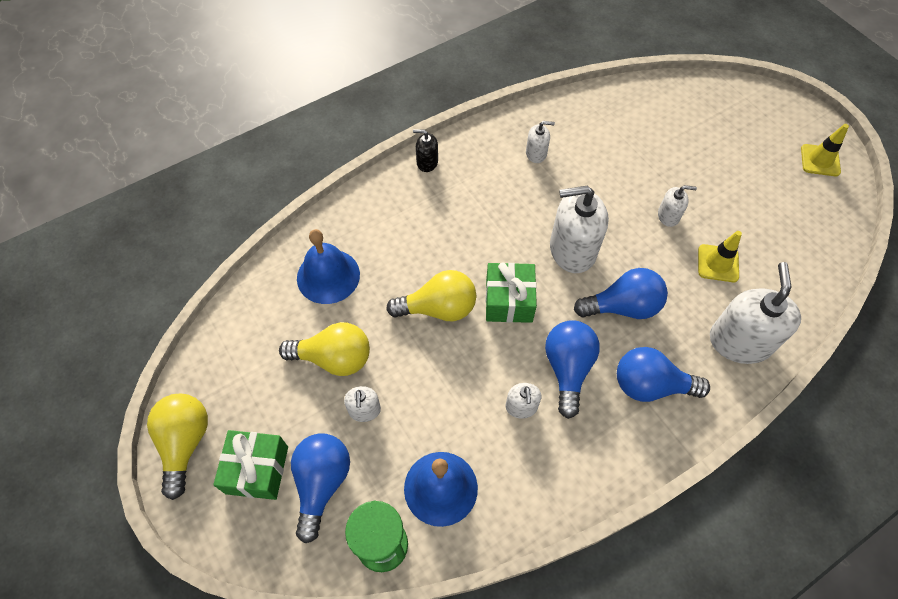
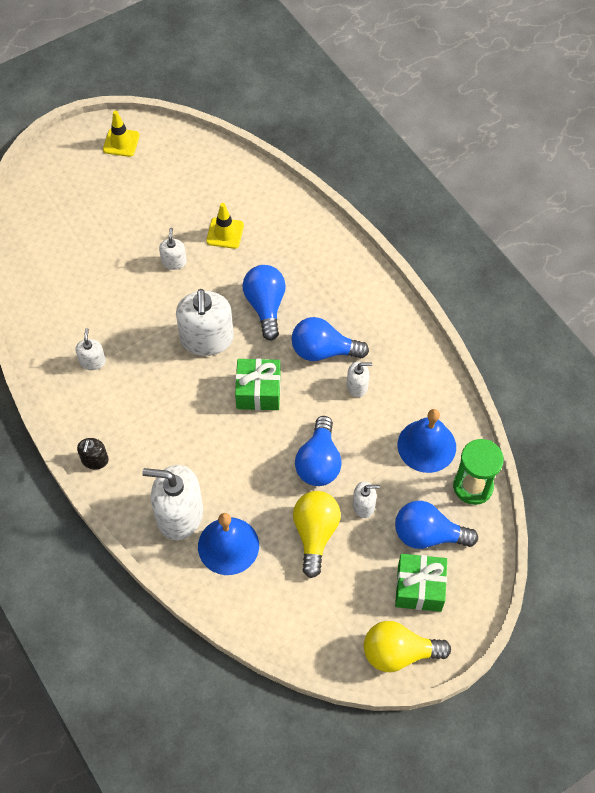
camera: 90 degrees left, 0 degrees up
yellow light bulb [386,270,476,321] -> none
blue light bulb [617,347,710,402] -> blue light bulb moved to [295,416,342,486]
white soap dispenser [710,262,801,364] -> white soap dispenser moved to [142,465,203,540]

